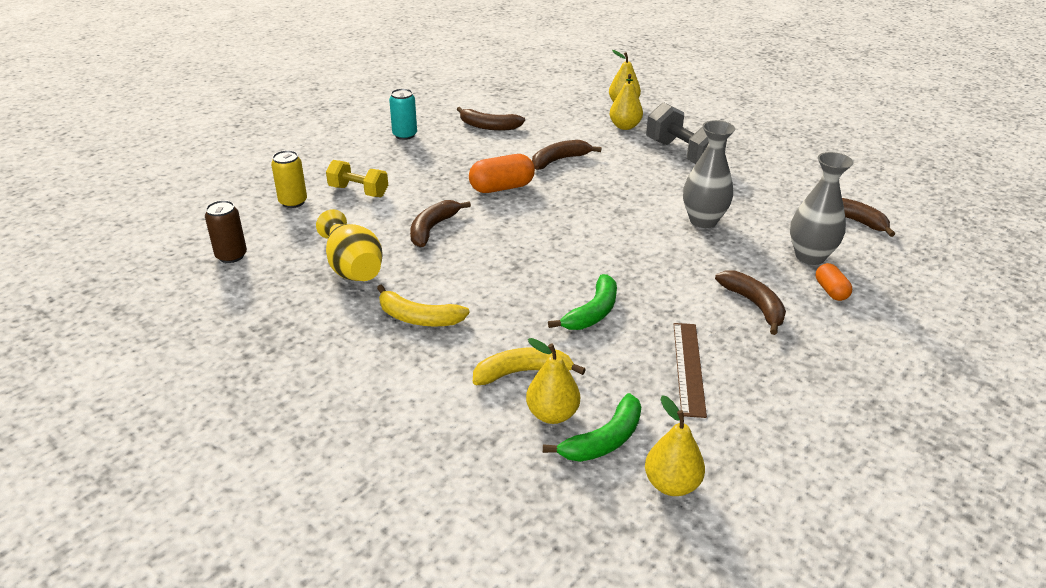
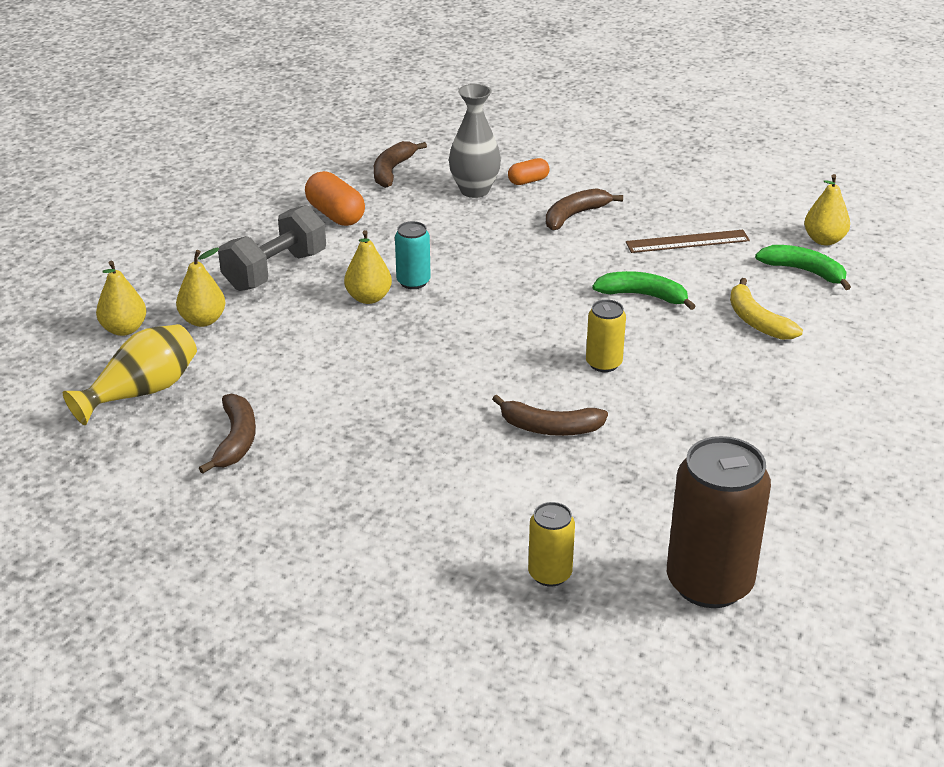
camera: 105 degrees left, 0 degrees up
brown can [205,200,247,263] -> brown can [667,436,771,608], size x1.98
yellow vase [316,209,382,281] -> yellow vase moved to [63,324,197,425]
yellow dumbbell [326,160,388,197] -> none
yellow banana [377,285,470,327] -> none
turquoise can [389,89,417,140] -> turquoise can moved to [395,221,431,289]
orange capsule [469,154,535,193] -> orange capsule moved to [305,171,365,226]
yellow pear [526,338,580,424] -> yellow pear moved to [344,230,392,304]
brown banana [532,140,601,170] -> none
grey vase [683,120,735,228] -> none
none -> yellow can [586,299,626,372]

